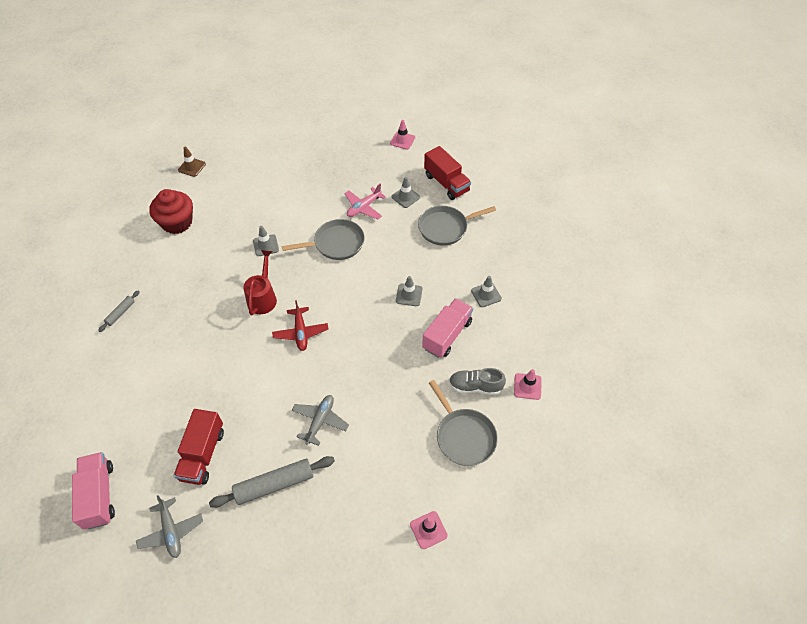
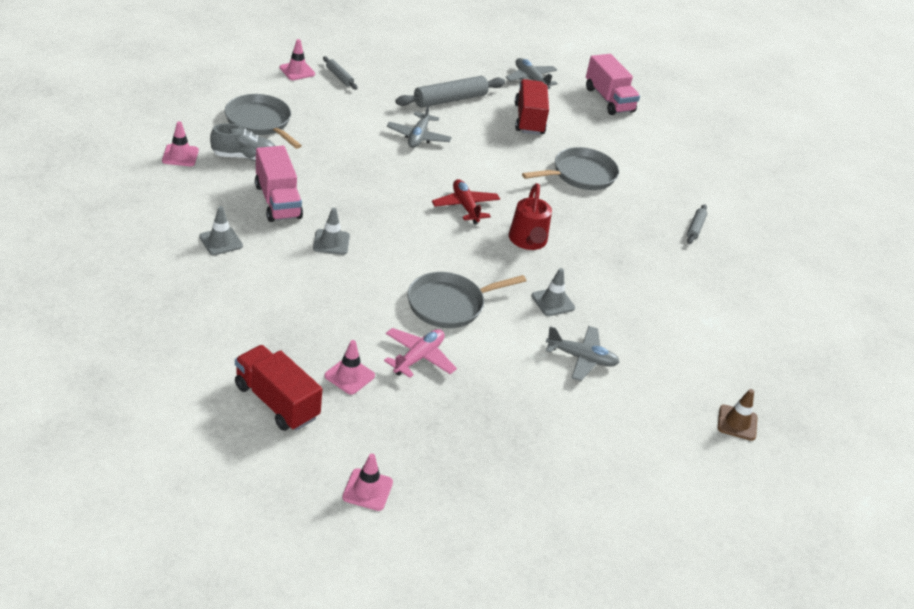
camera: 165 degrees right, 15 degrees down
red cupcake [149,189,193,234] -> none
grey traffic cone [392,177,420,208] -> pink traffic cone [324,340,375,395]
grey pan [418,206,496,246] -> grey pan moved to [522,147,619,190]
pink truck [422,298,473,358] -> pink truck turned 45 degrees counterclockwise [255,146,303,222]
none -> grey rolling pin [323,56,358,90]
none -> grey plane [546,326,619,381]

